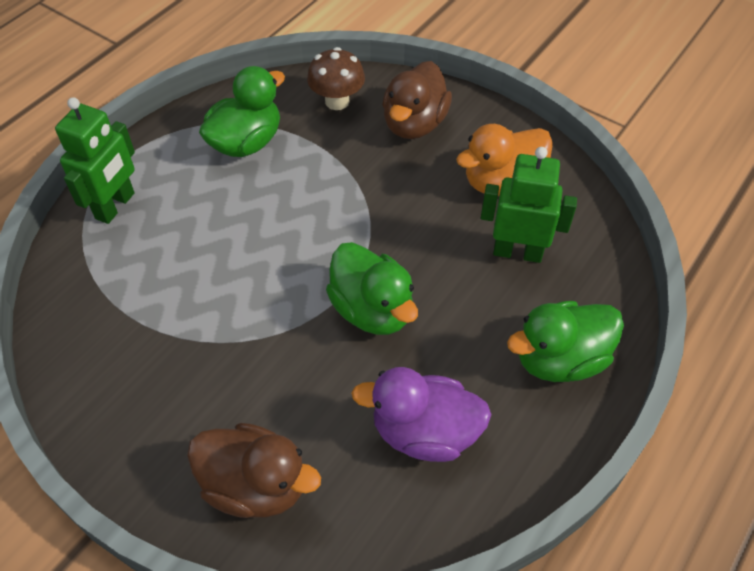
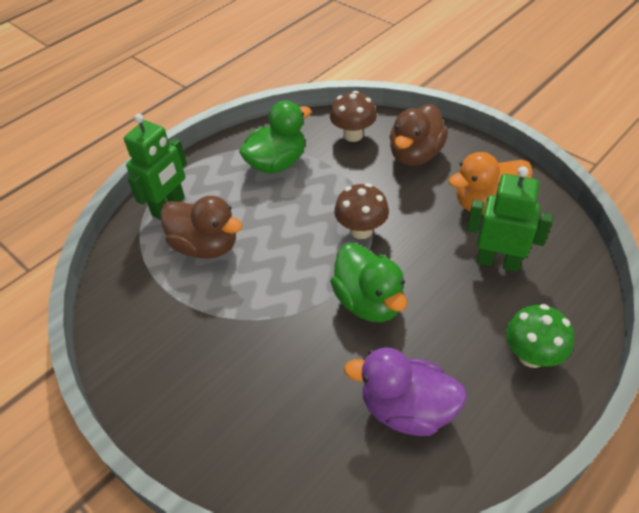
camera: 10 degrees right, 5 degrees down
brown duck [187,423,321,518] -> brown duck moved to [160,196,243,259]
green duck [507,301,624,382] -> green mushroom [506,304,574,368]
none -> brown mushroom [334,183,389,239]

